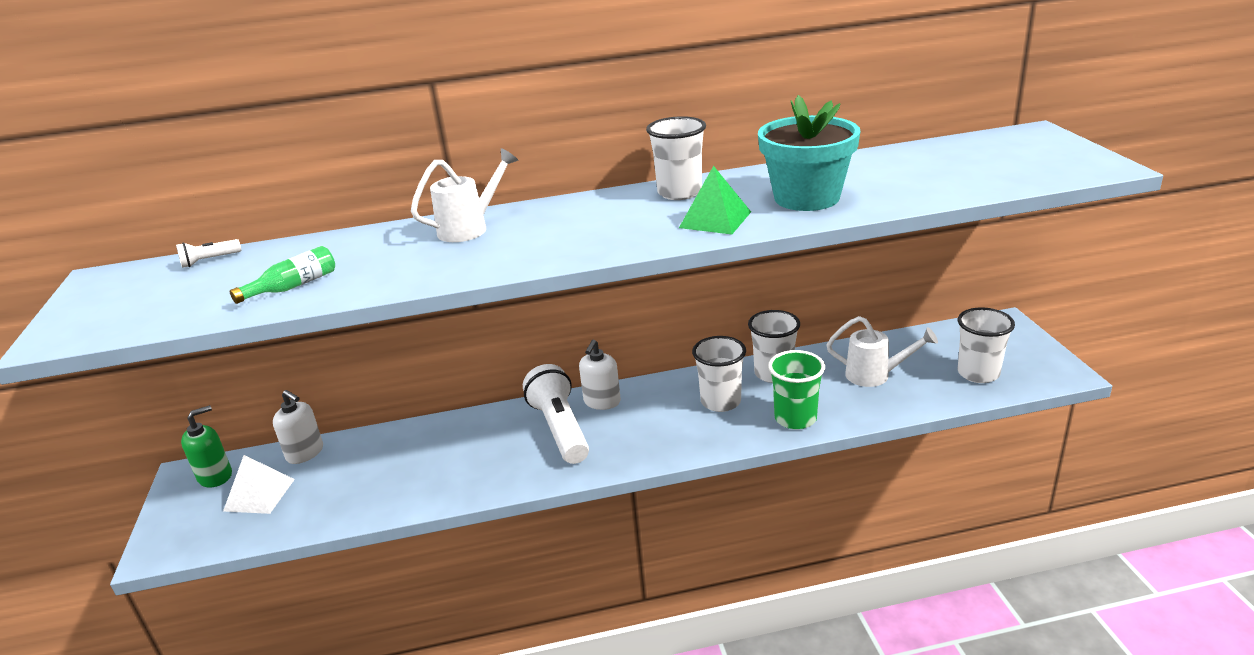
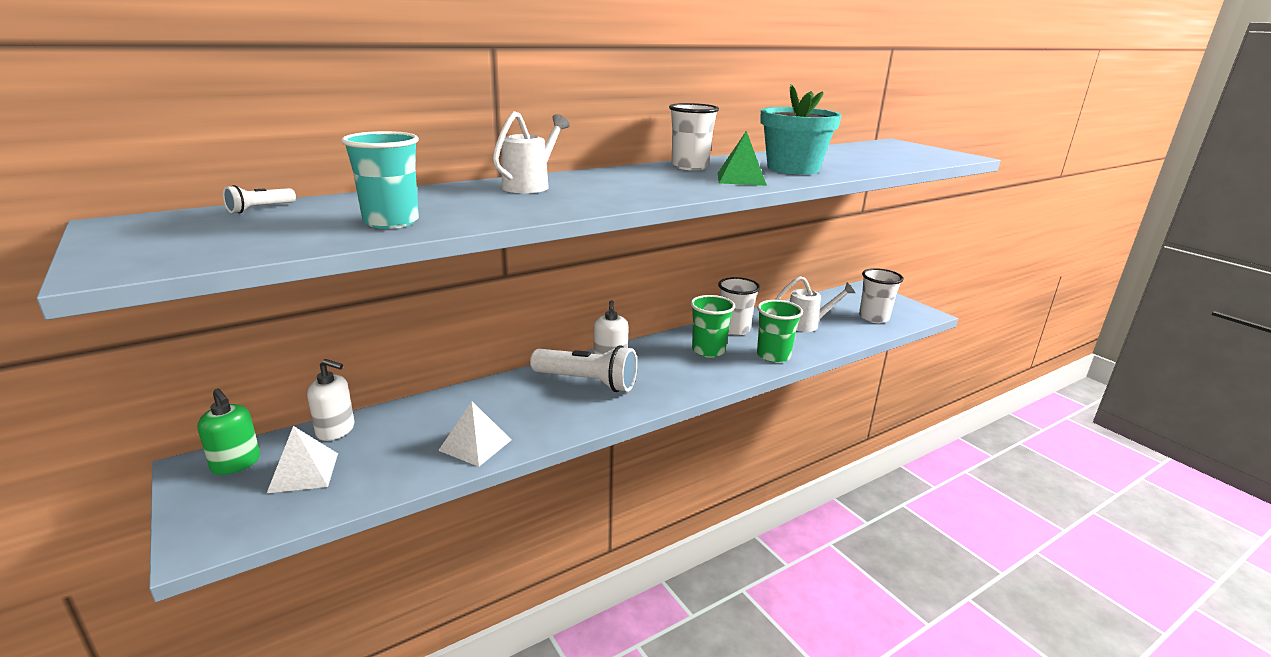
camera: 25 degrees left, 5 degrees down
green soap dispenser [181,405,232,487] -> green soap dispenser turned 105 degrees clockwise [197,389,260,475]
green bottle [230,246,335,304] -> turquoise cup [341,131,419,229]
white flashlight [523,364,589,464] -> white flashlight turned 150 degrees clockwise [530,345,637,392]
white cup [692,336,746,412] -> green cup [690,295,735,358]
none -> white pyramid [438,401,512,467]

